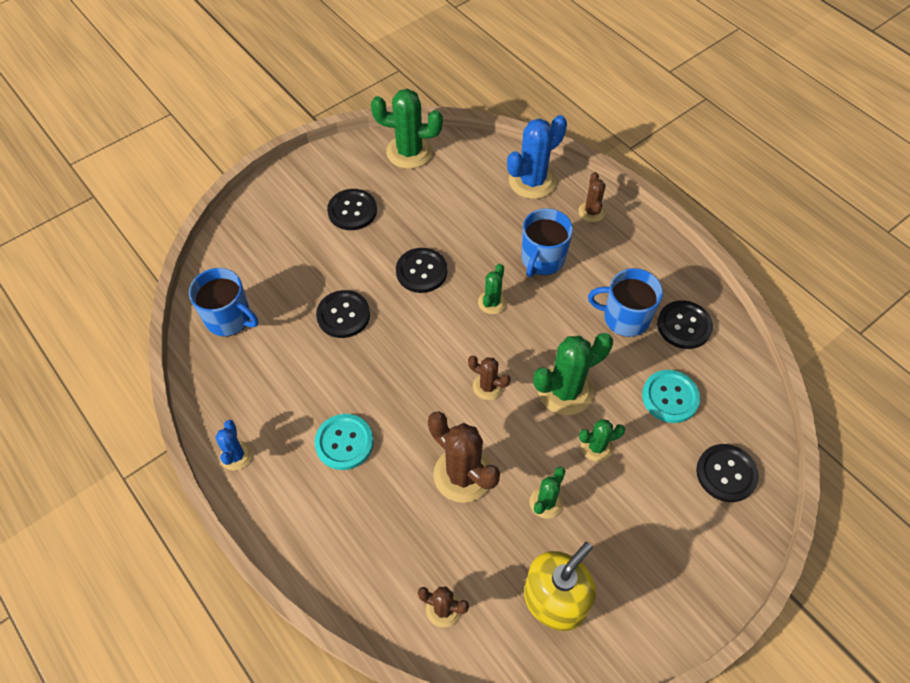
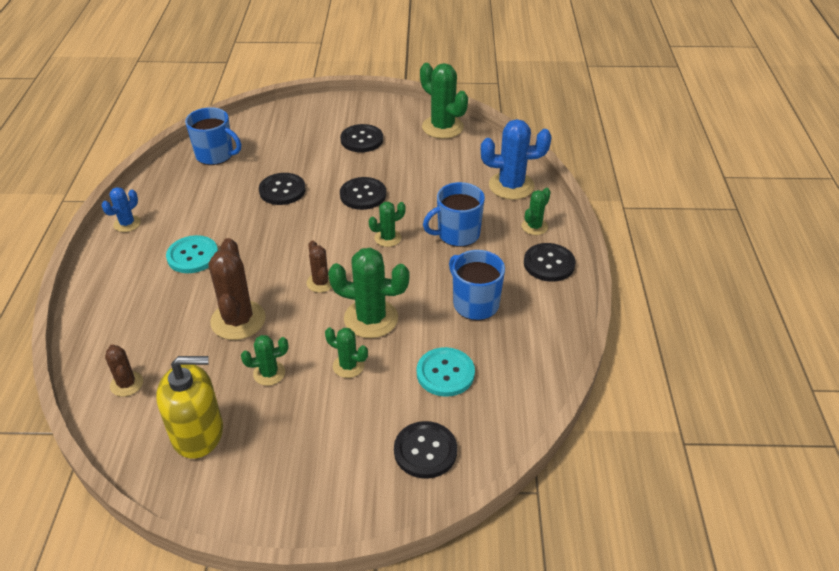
camera: 40 degrees right, 15 degrees down
blue mug [189,268,258,337] -> blue mug turned 45 degrees counterclockwise [185,107,241,165]
brown cactus [578,172,606,222] -> green cactus [522,188,551,235]
black button [657,300,713,349] -> black button moved to [524,243,576,282]

